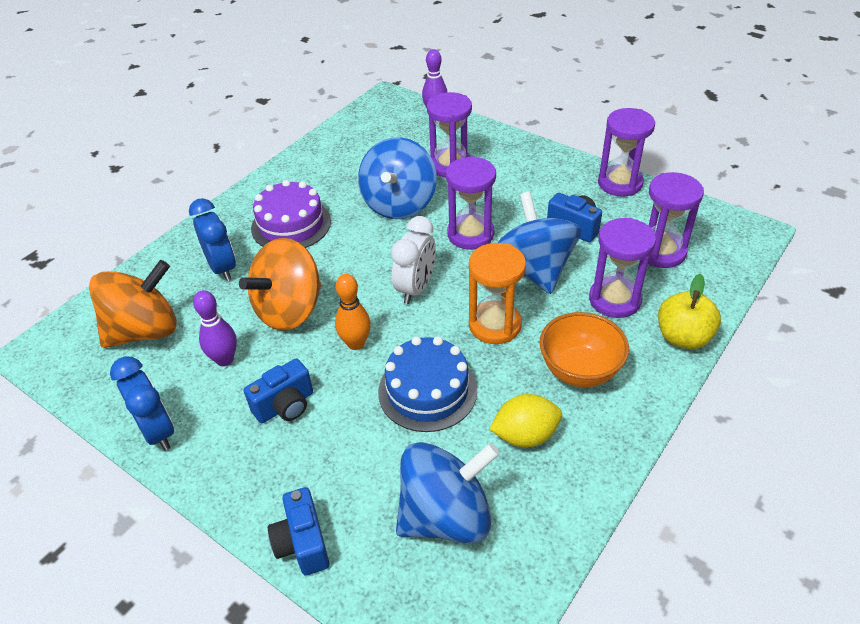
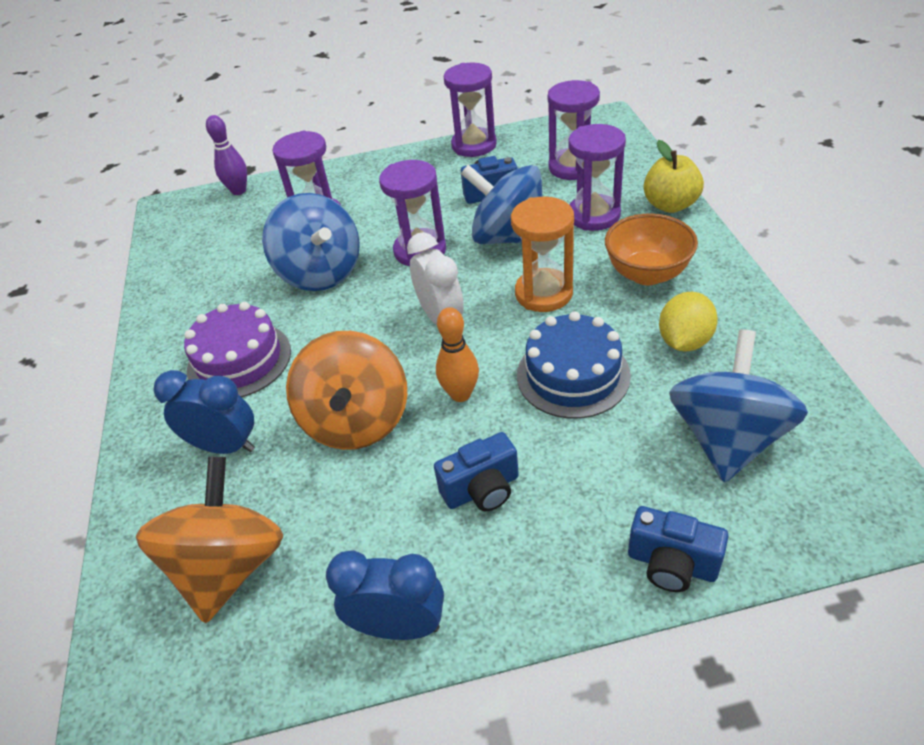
camera: 45 degrees left, 0 degrees up
purple bowling pin [193,290,237,366] -> none
blue camera [244,358,313,423] -> blue camera turned 60 degrees clockwise [434,432,519,511]

